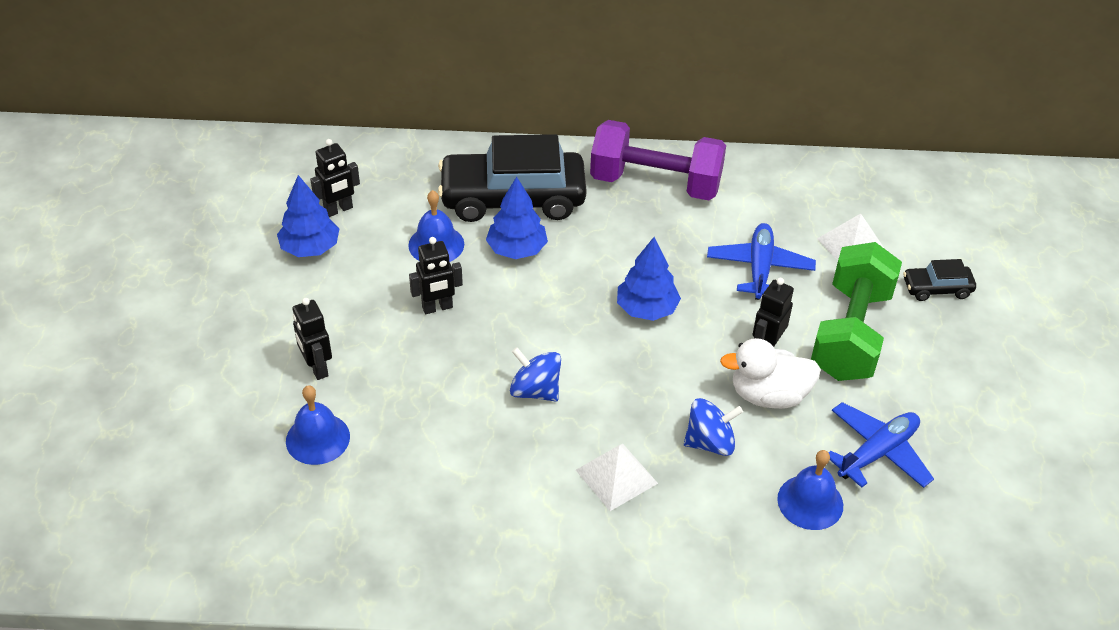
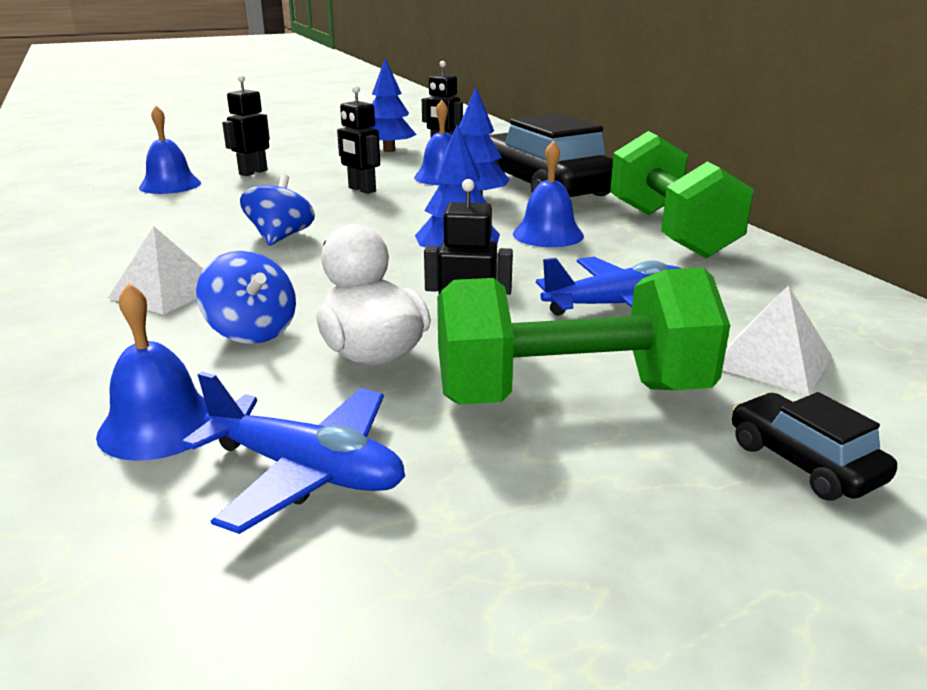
camera: 65 degrees right, 20 degrees down
purple dumbbell [590,120,726,200] -> green dumbbell [610,131,754,258]
none -> blue bell [513,140,584,247]

